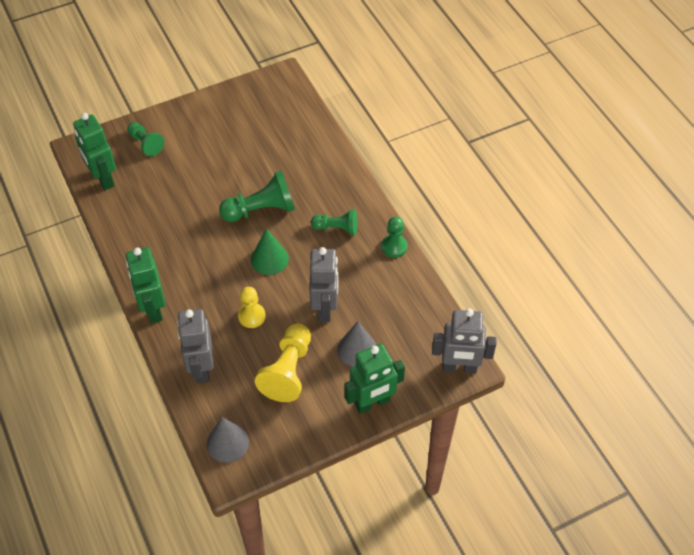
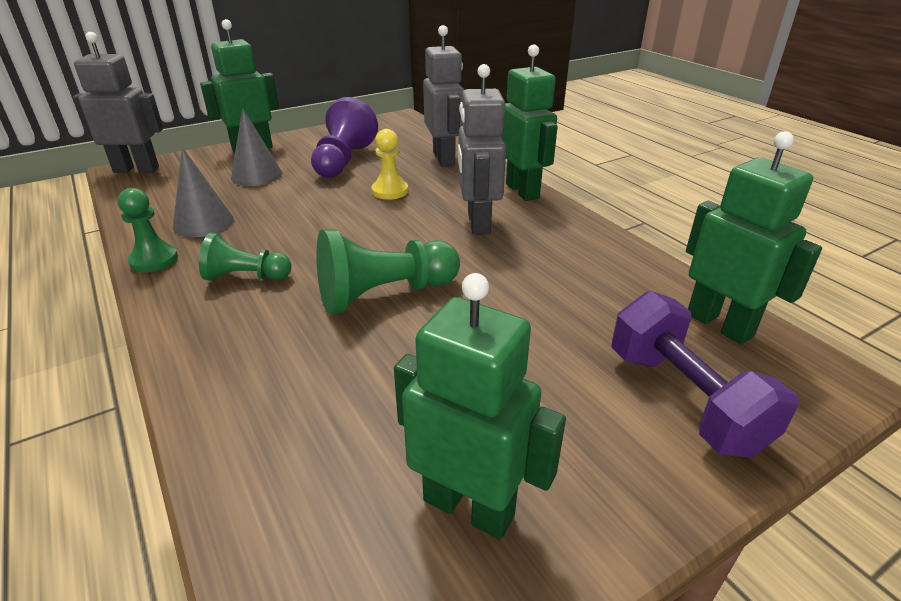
camera: 175 degrees right, 20 degrees down
green pawn [127,122,164,156] -> purple dumbbell [612,291,799,458]
grey cone [207,417,249,463] -> grey cone moved to [173,147,234,237]
green cone [251,228,289,275] -> none
yellow pawn [255,324,311,402] -> purple pawn [311,97,378,178]
grey robot [309,247,338,322] -> grey robot moved to [458,64,506,235]
none -> green robot [394,273,566,539]

